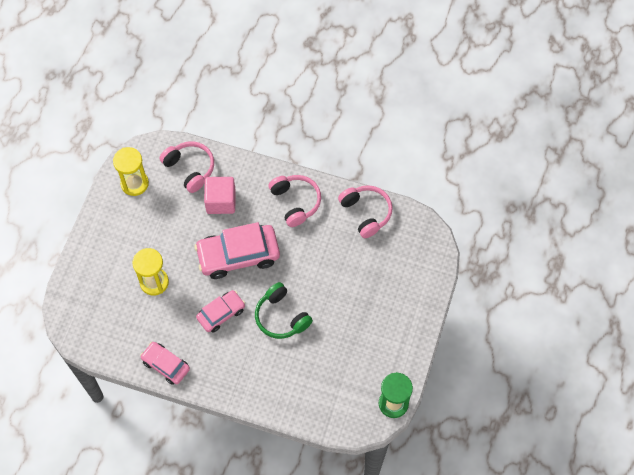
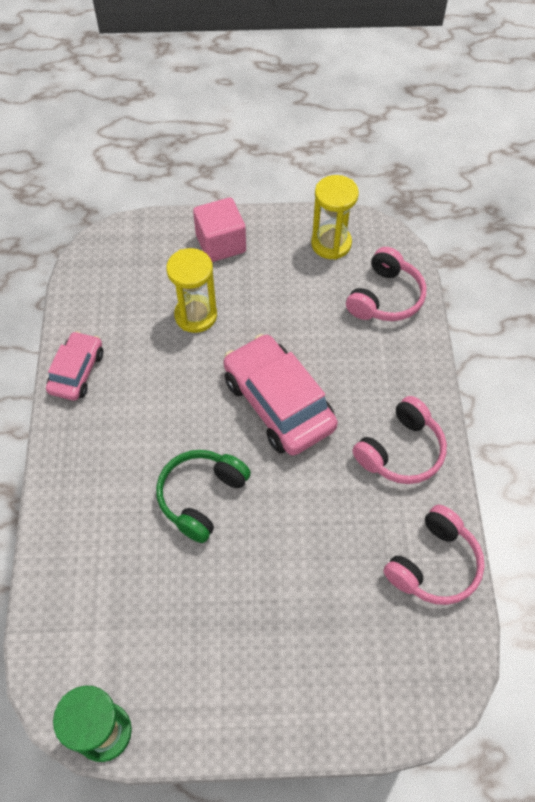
camera: 70 degrees right, 5 degrees down
pink car [196,290,245,333] -> none
pink cube [204,177,236,214] -> pink cube moved to [193,197,246,262]

